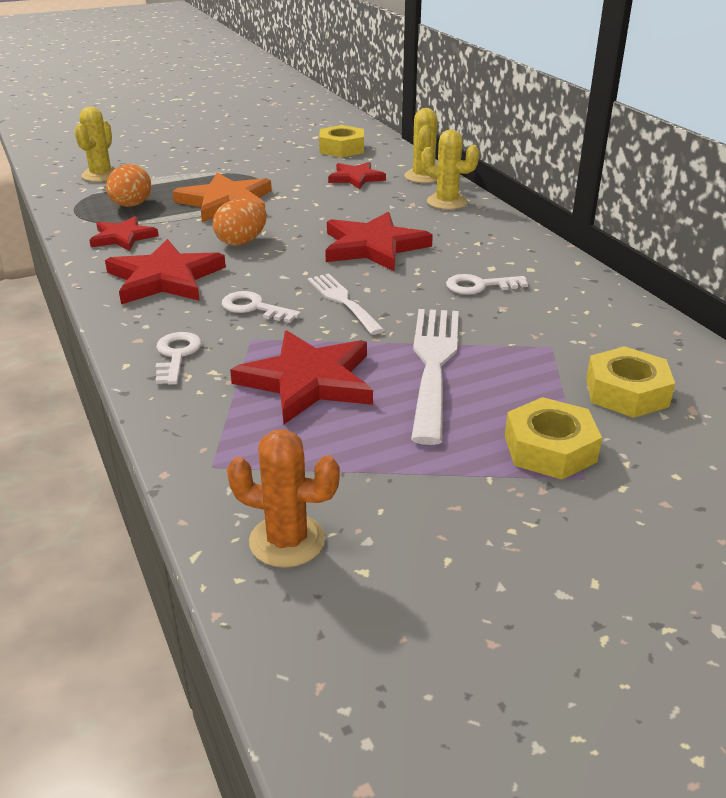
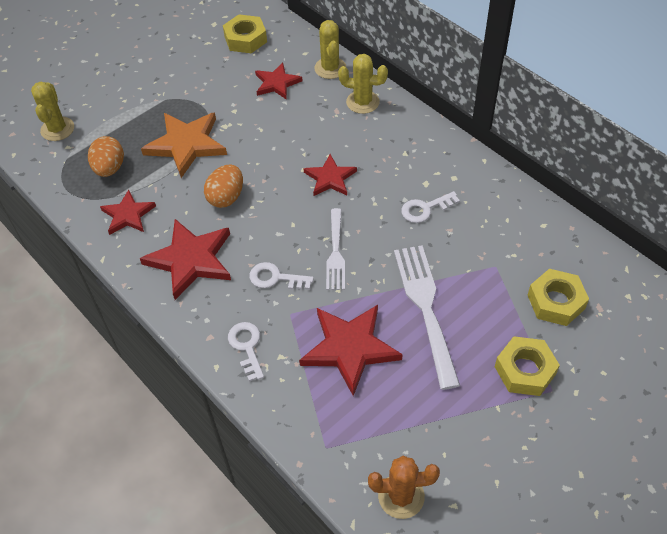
camera: 15 degrees left, 20 degrees up
white fork [308,273,384,335] -> white fork turned 135 degrees counterclockwise [326,208,345,290]
red star [325,212,433,271] -> red star [303,154,357,196], size x0.61

